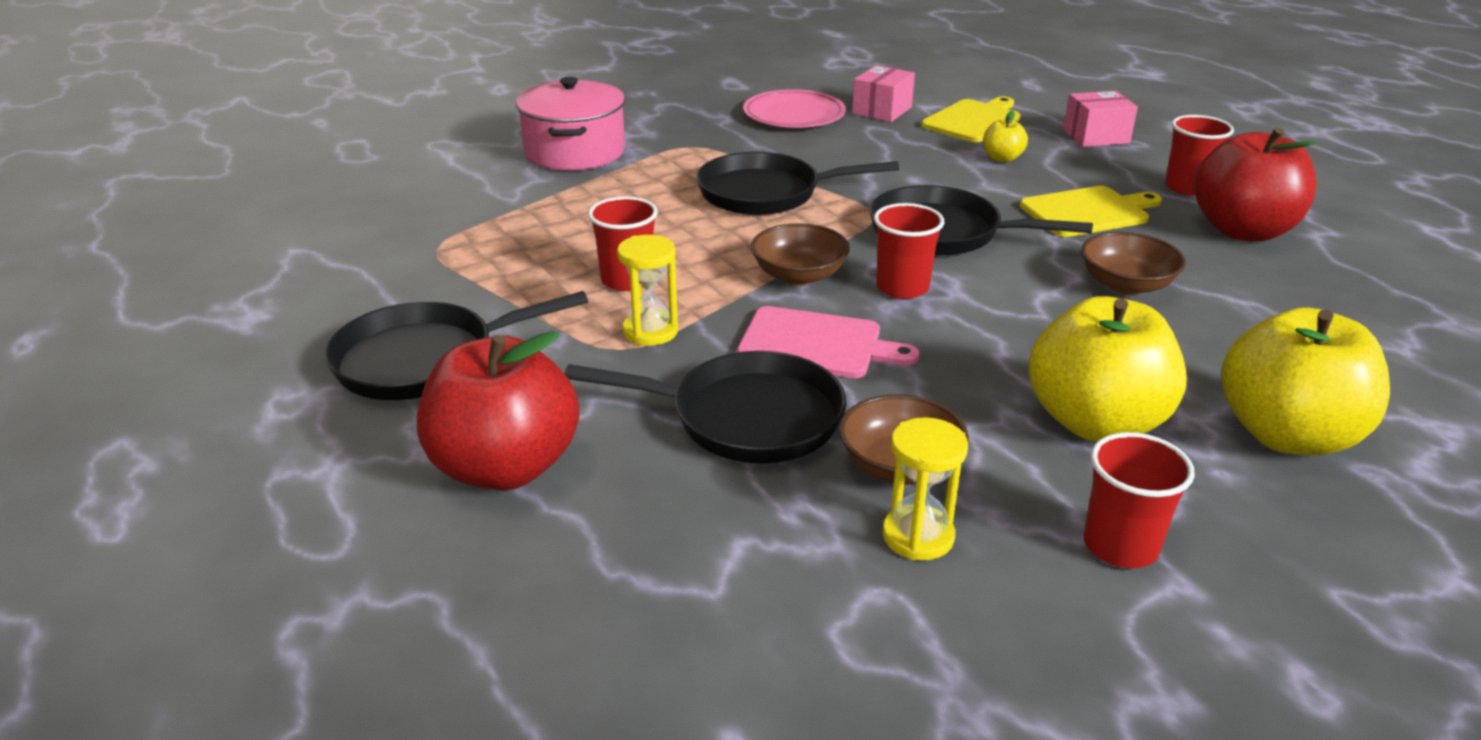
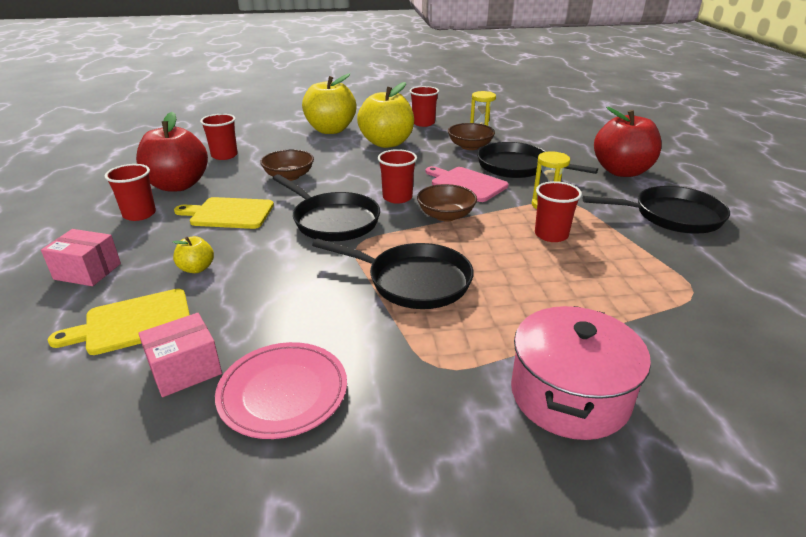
camera: 155 degrees left, 0 degrees up
none -> red cup [200,114,238,160]

